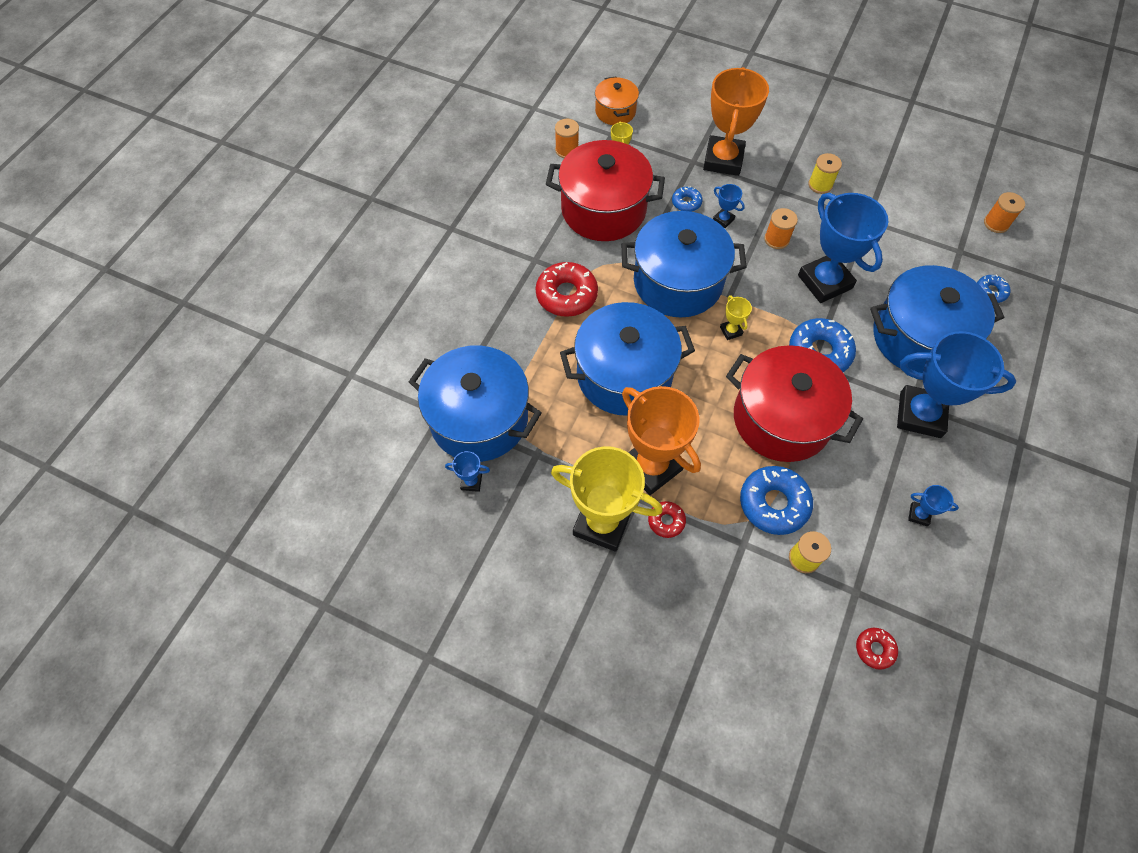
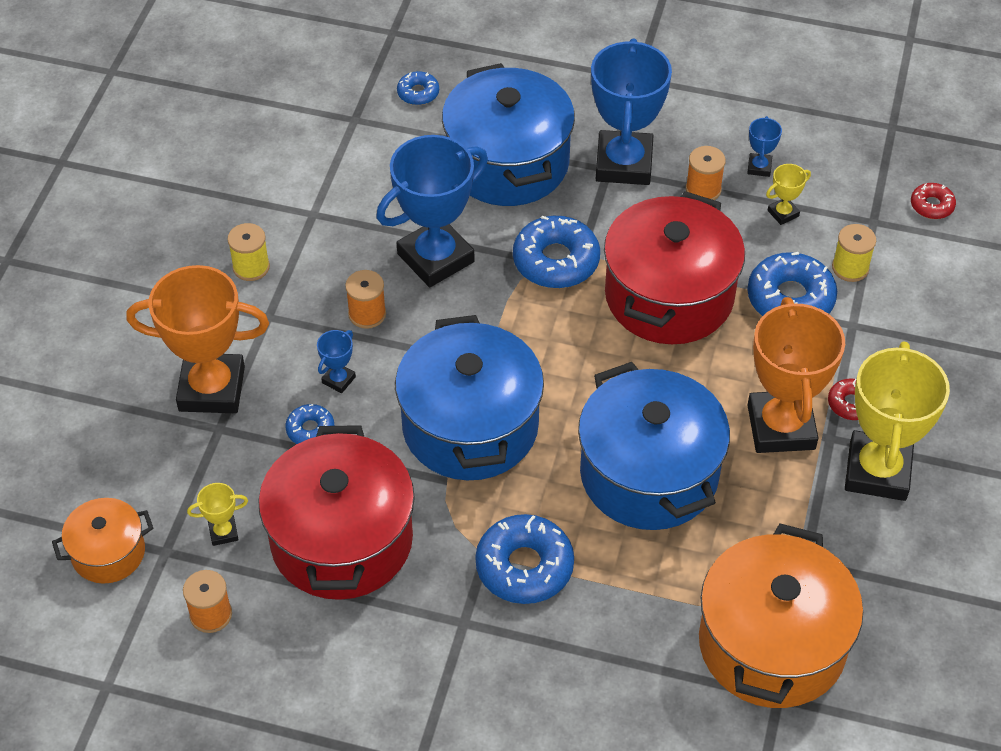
camera: 100 degrees left, 10 degrees down
blue pot [409,345,541,462] -> orange pot [699,523,863,708]
blue trophy [445,451,490,492] -> none
red donut [536,262,598,317] -> blue donut [475,514,574,604]
orange trophy [622,386,701,495] -> orange trophy turned 45 degrees counterclockwise [748,297,845,453]
yellow trophy [720,295,752,340] -> yellow trophy moved to [766,164,811,225]
orange spool [984,192,1025,233] -> orange spool moved to [686,146,726,200]

